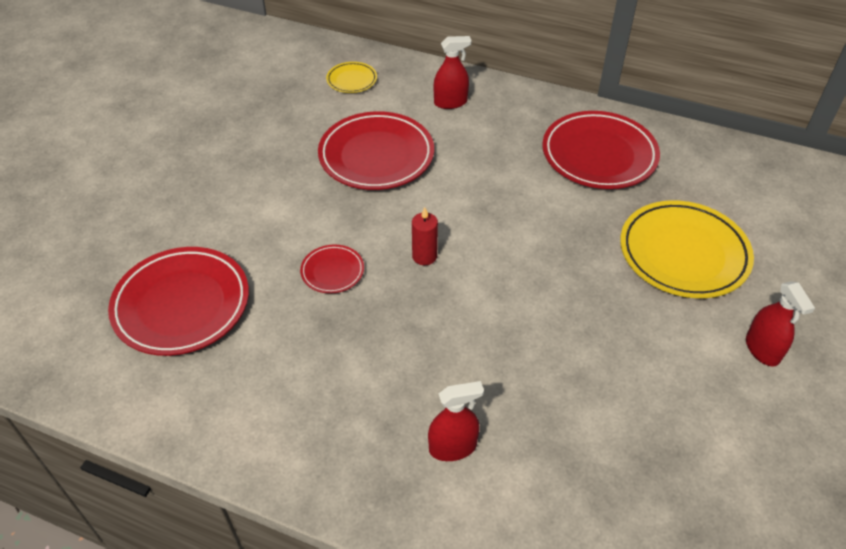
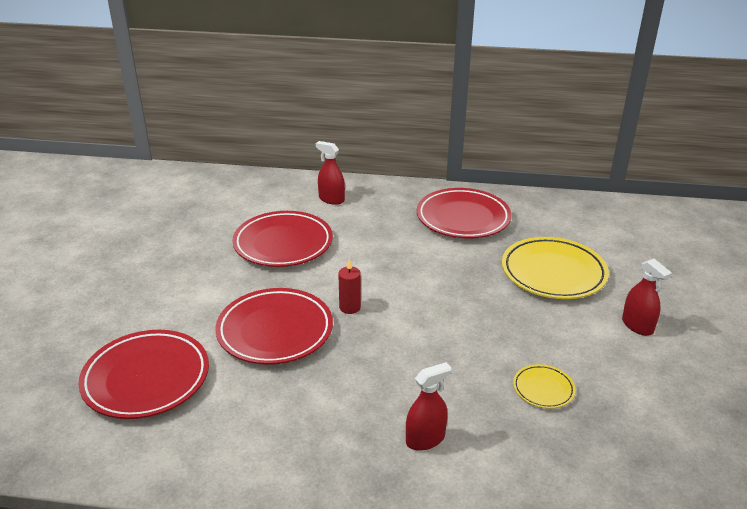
camera: 15 degrees left, 15 degrees down
red plate [300,245,364,293] -> red plate [215,288,333,365], size x2.07
yellow plate [326,62,377,93] -> yellow plate moved to [513,364,576,409]
red spray bottle [434,36,472,109] -> red spray bottle turned 120 degrees counterclockwise [316,141,345,205]

